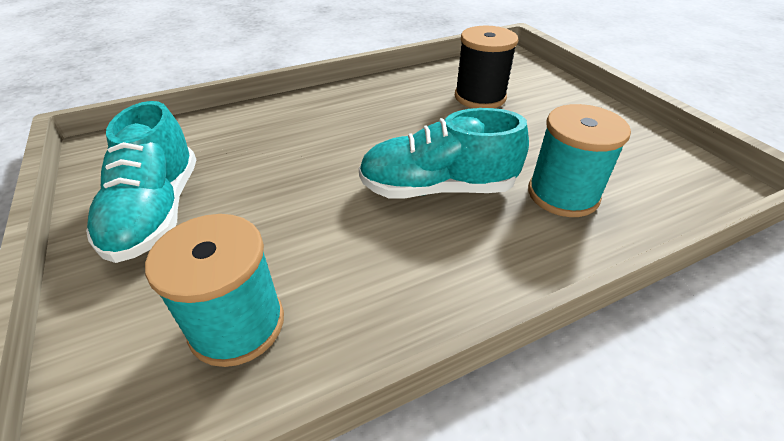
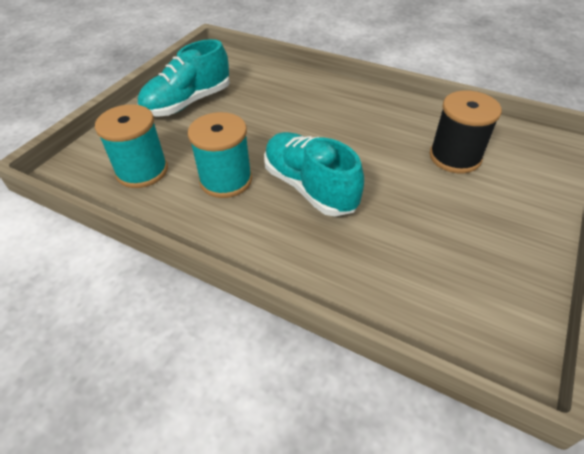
camera: 55 degrees right, 5 degrees up
turquoise spool [528,104,631,217] -> turquoise spool moved to [188,112,252,198]

